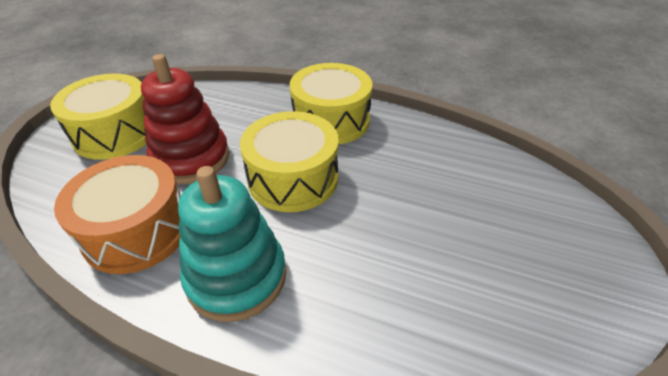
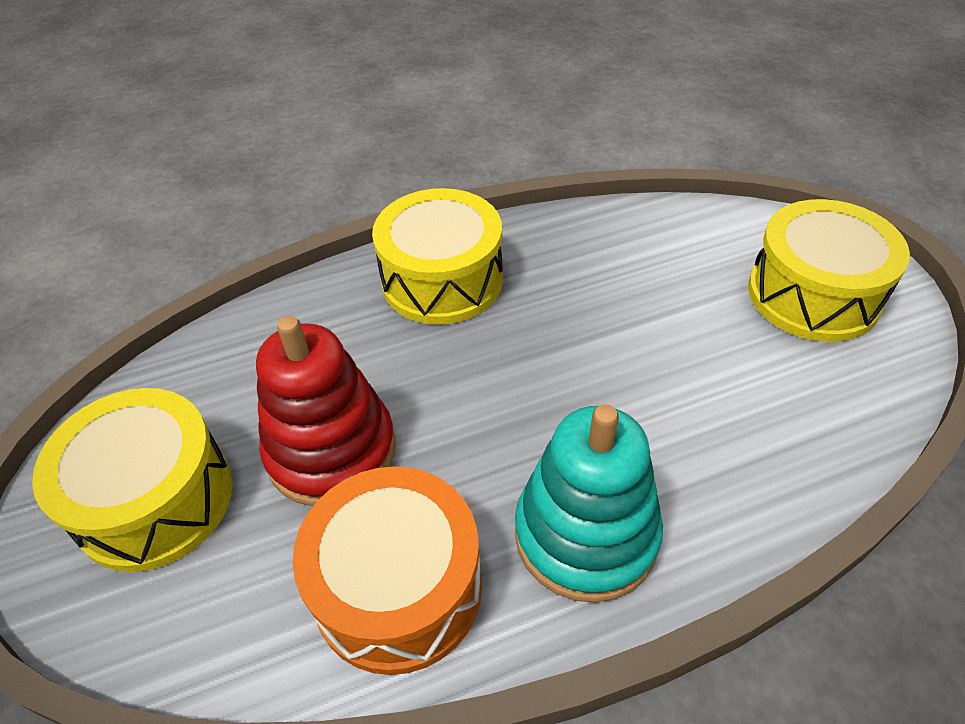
camera: 40 degrees left, 5 degrees up
yellow drum [240,111,339,212] -> yellow drum moved to [748,199,910,342]

